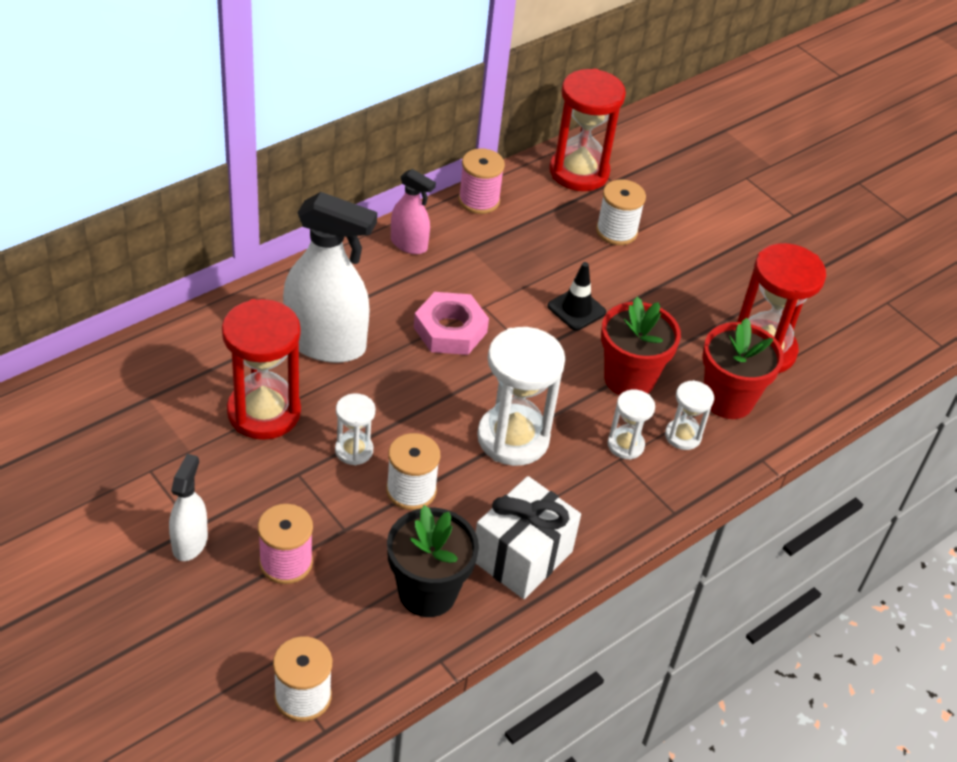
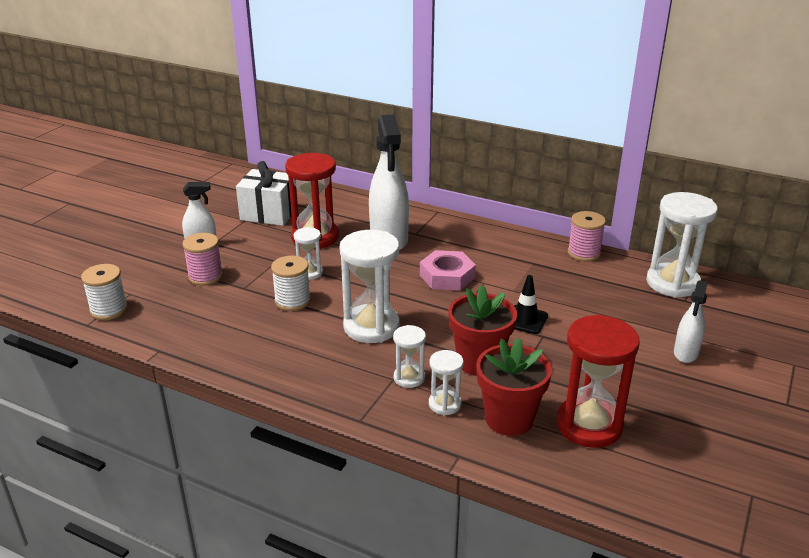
camera: 70 degrees right, 15 degrees down
black flower pot [387,505,479,617] -> none
pink spray bottle [391,169,436,254] -> none
white gift [476,476,581,599] -> white gift moved to [236,161,292,226]
red hourglass [549,69,626,191] -> white hourglass [646,192,718,298]
white spool [596,180,646,245] -> none
none -> white spray bottle [674,280,708,363]

